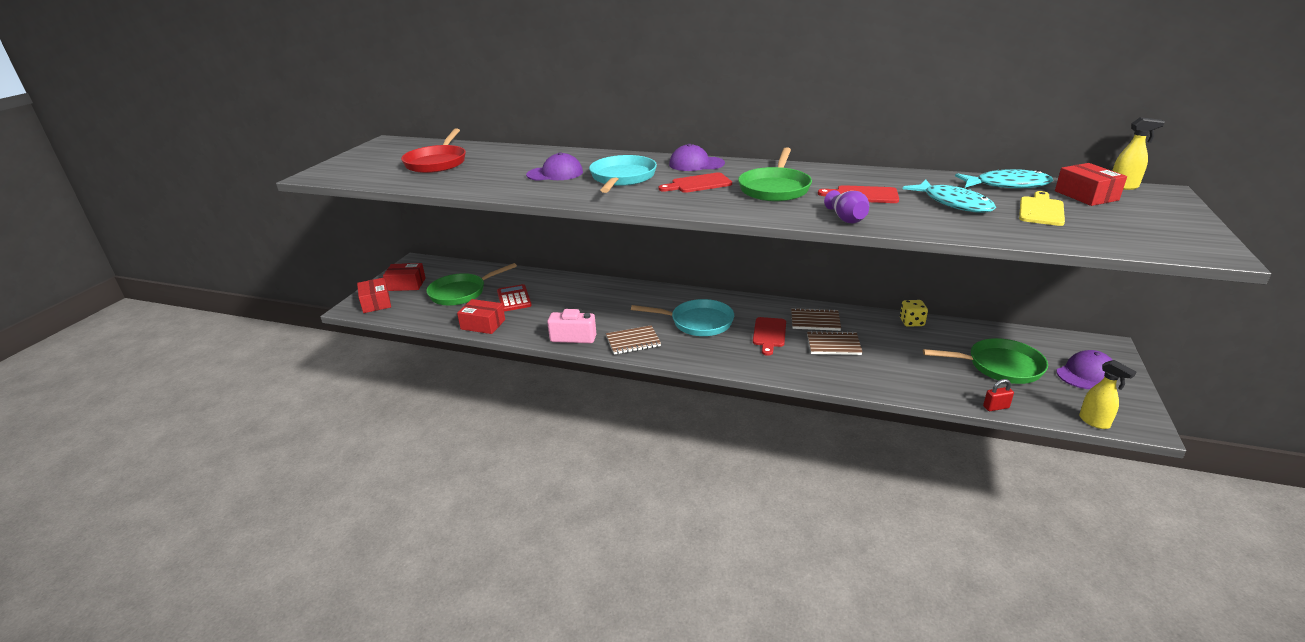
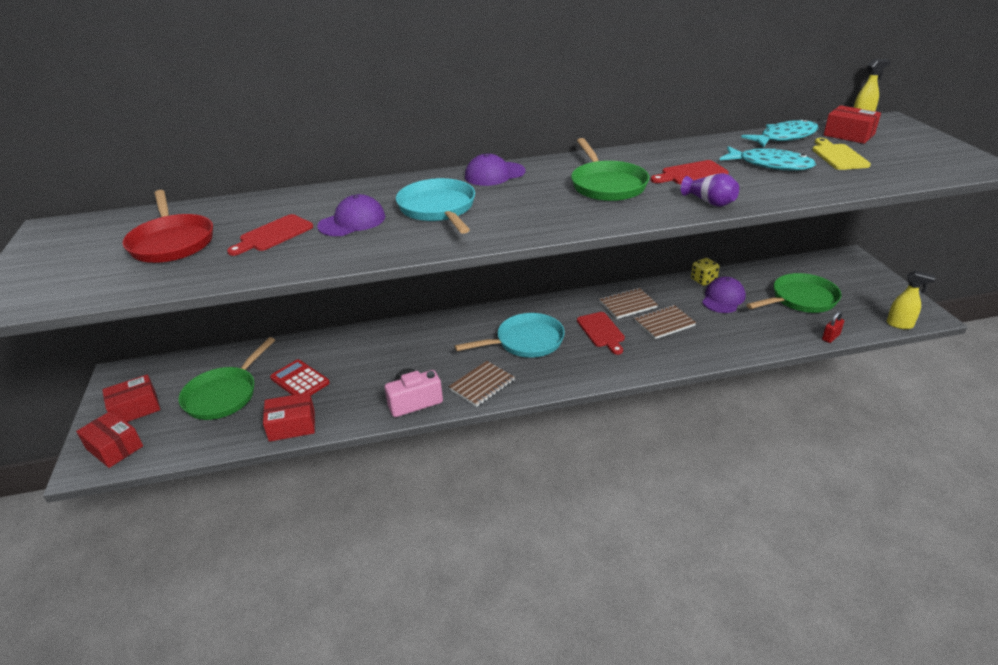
camera: 30 degrees left, 5 degrees up
red cutting board [658,173,732,193] -> red cutting board moved to [227,214,313,256]
purple cap [1056,350,1112,389] -> purple cap moved to [702,277,746,313]

